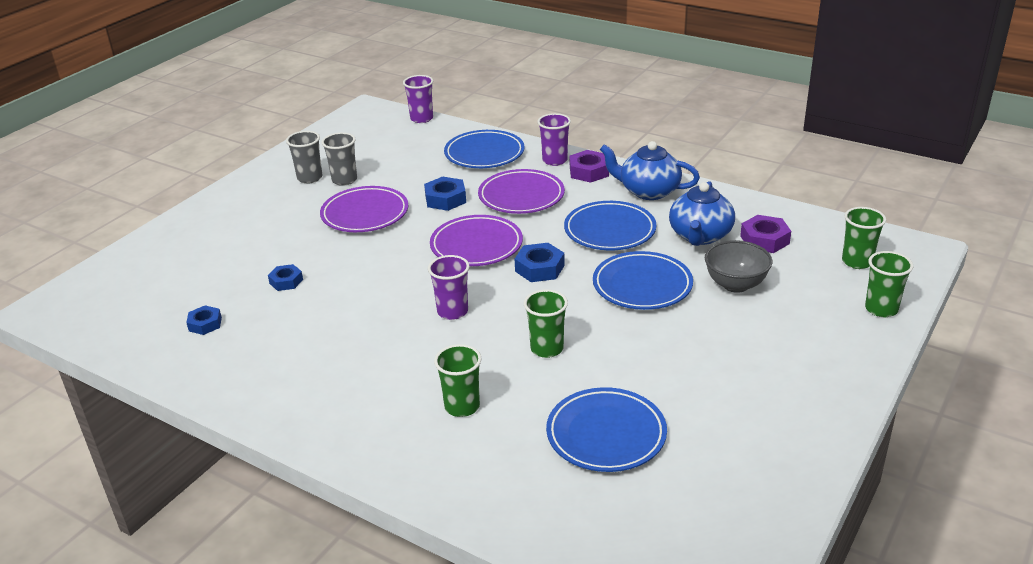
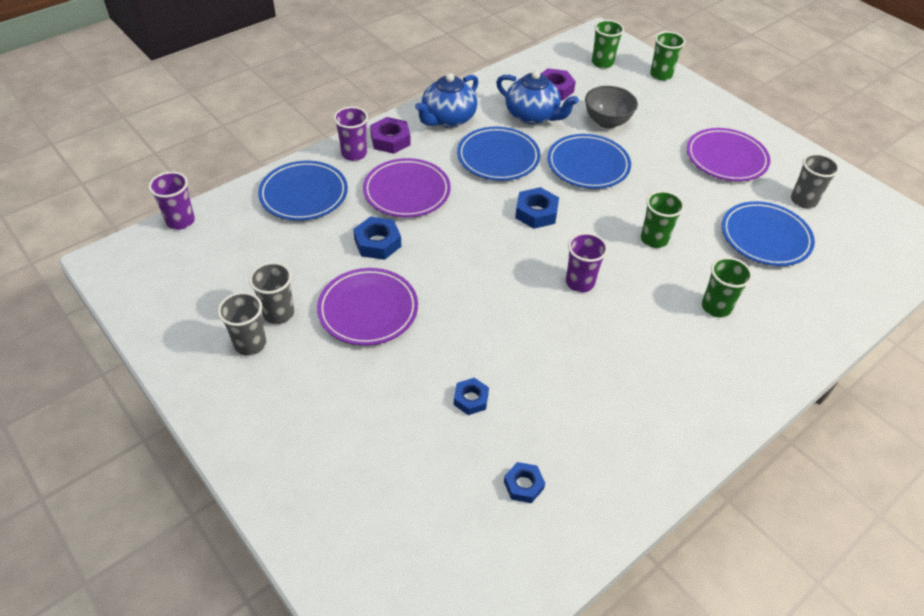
camera: 75 degrees left, 15 degrees up
purple plate [430,215,523,266] -> purple plate moved to [687,128,770,181]
none -> grey cup [791,153,840,209]

